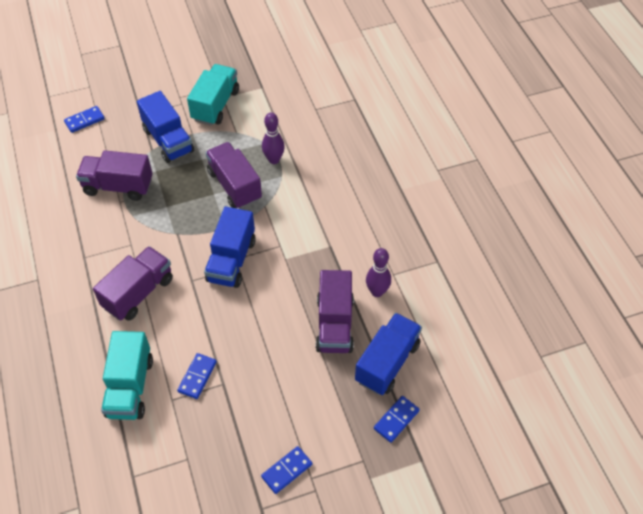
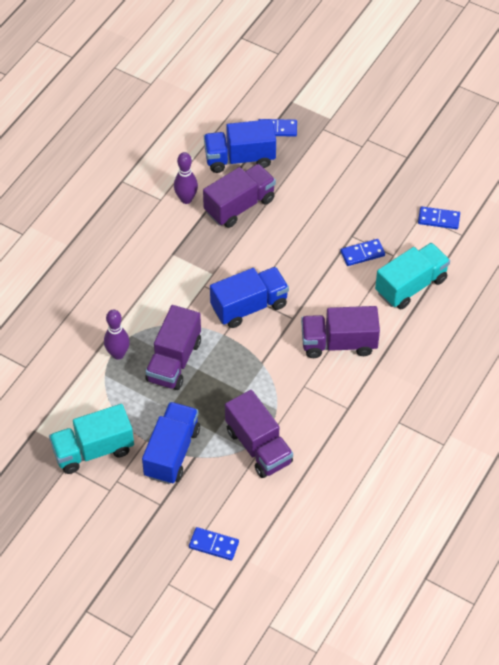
camera: 130 degrees left, 0 degrees up
blue domino [261,446,312,494] -> blue domino moved to [418,207,460,229]

